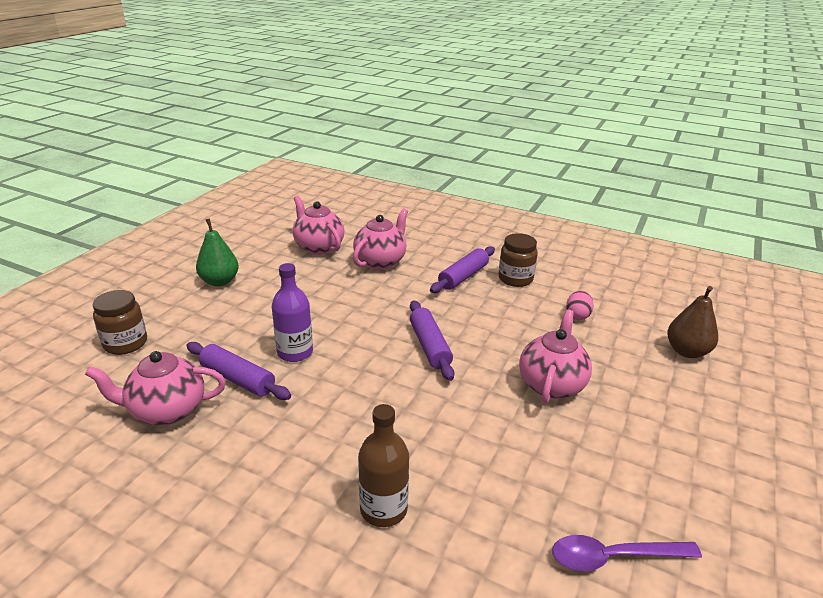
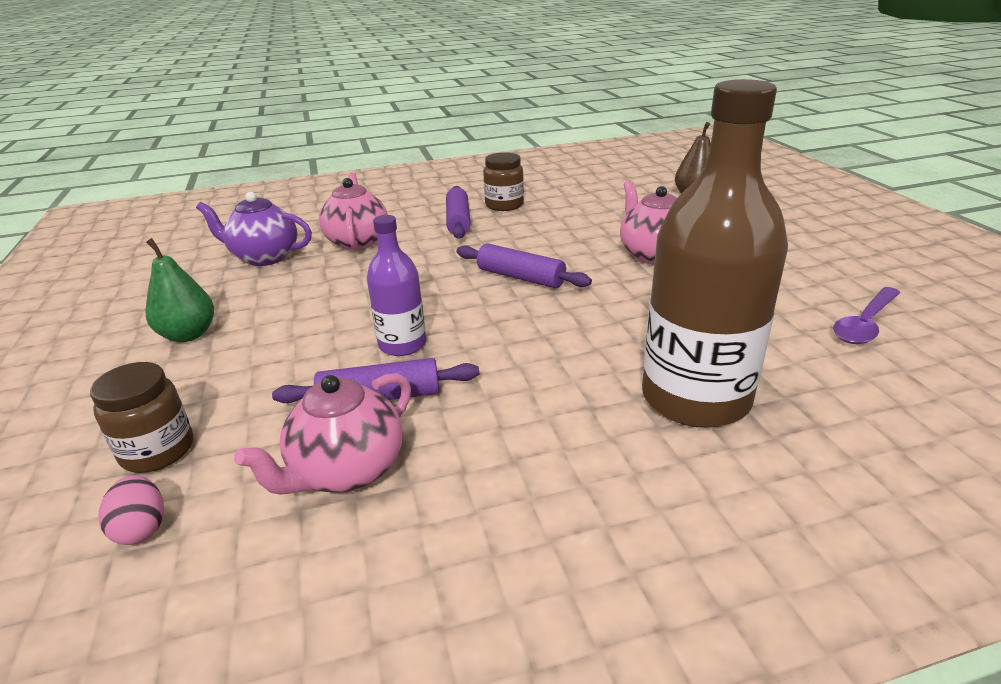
camera: 40 degrees left, 0 degrees up
pink teapot [293,195,344,255] -> purple teapot [196,192,312,266]
brown bottle [358,404,409,527] -> brown bottle [642,79,788,428], size x1.91
pink egg [566,290,594,320] -> pink egg moved to [99,475,164,545]

